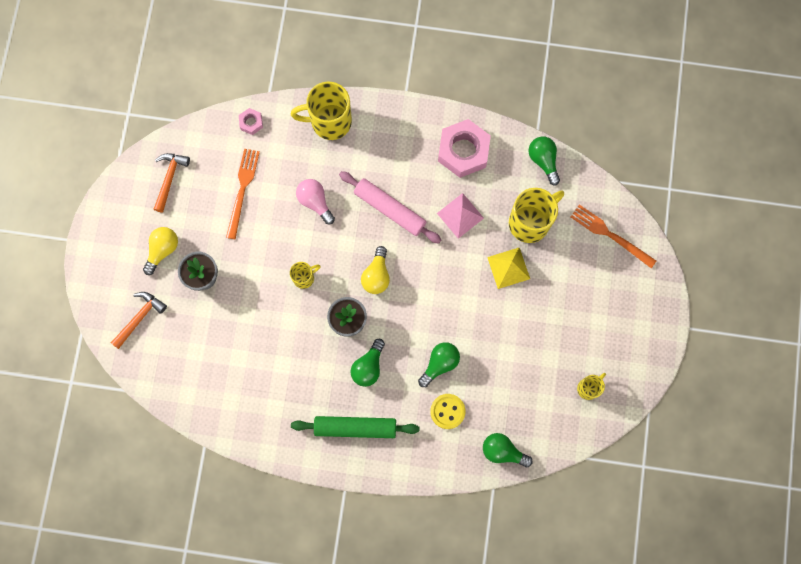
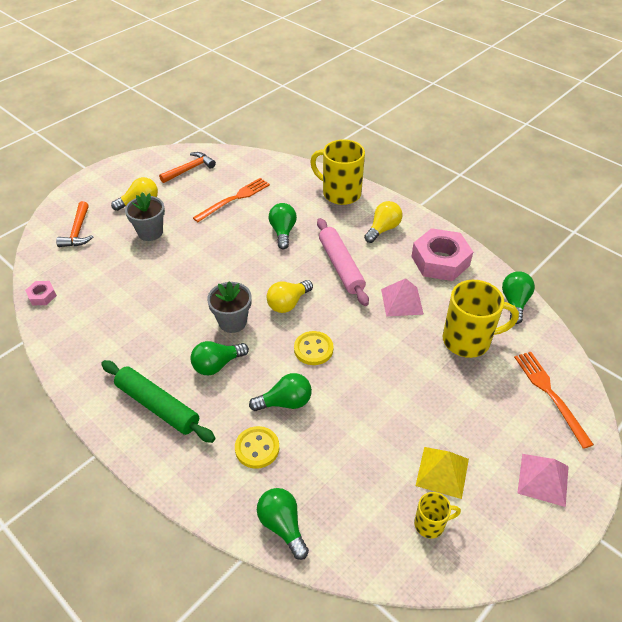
camera: 35 degrees right, 30 degrees down
orange hammer [111,292,167,349] -> orange hammer turned 105 degrees clockwise [56,201,93,247]
pink nut [239,108,263,135] -> pink nut moved to [25,281,57,305]
yellow mug [290,262,321,289] -> none
pink light bulb [296,179,335,224] -> green light bulb [269,203,297,249]
yellow pyramid [487,248,530,289] -> yellow pyramid moved to [415,447,469,499]
none -> yellow button [294,331,333,365]
none -> yellow light bulb [364,201,402,243]
none -> pink pyramid [517,454,569,507]

